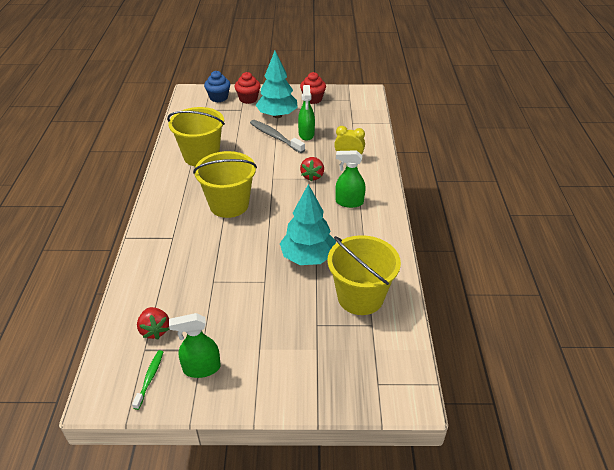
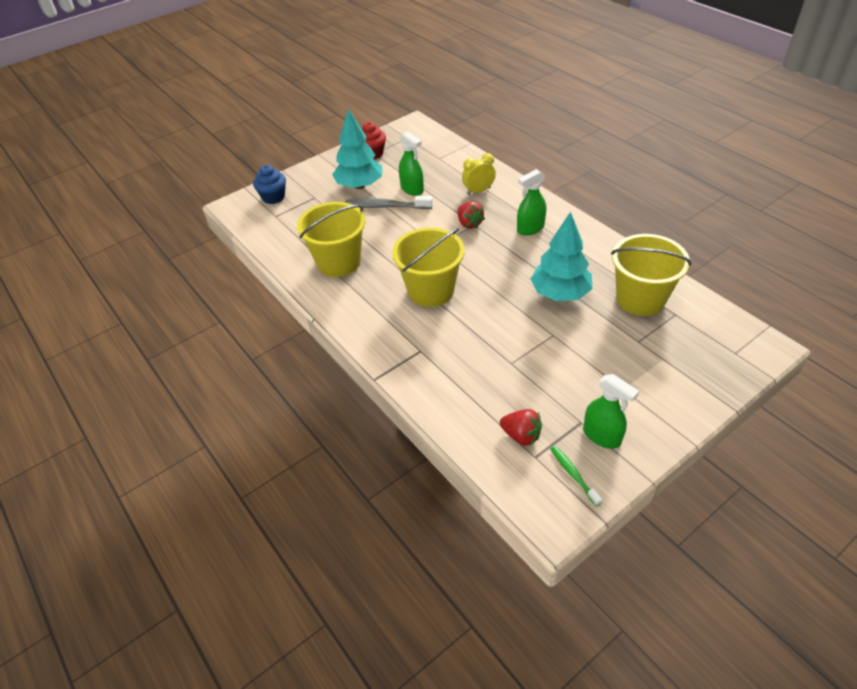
camera: 35 degrees left, 5 degrees up
green spray bottle [169,313,221,378] -> green spray bottle turned 90 degrees counterclockwise [583,374,639,449]
red cupcake [235,72,261,104] -> none

